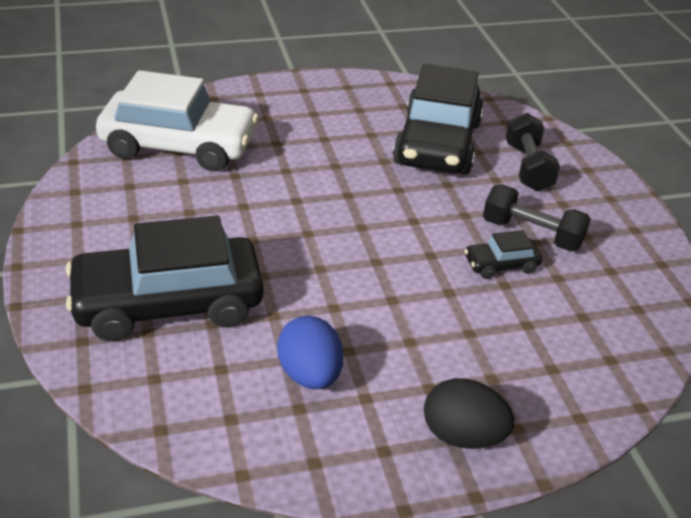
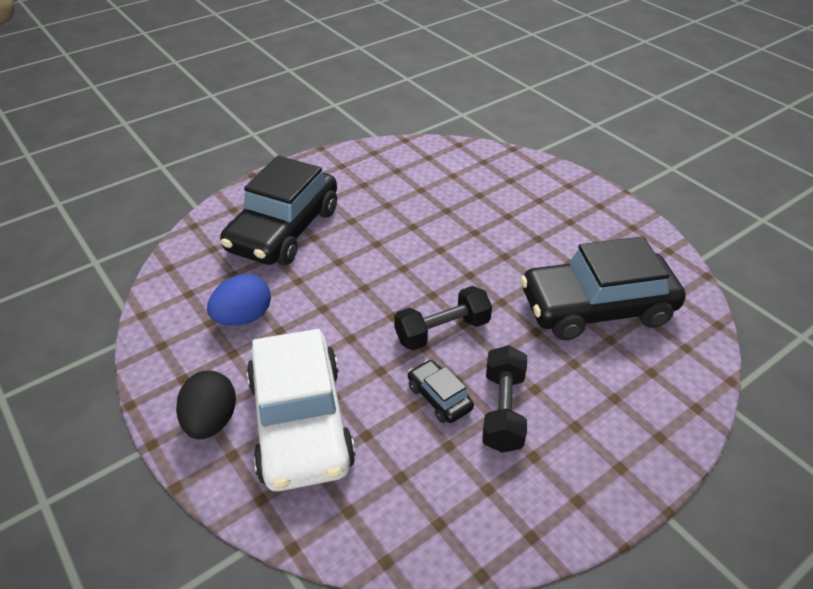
camera: 70 degrees right, 5 degrees up
black car [66,216,264,341] -> black car turned 120 degrees counterclockwise [220,156,337,265]
white car [96,70,259,171] -> white car moved to [247,329,356,491]
black dumbbell [506,113,560,192] -> black dumbbell moved to [394,286,492,350]

